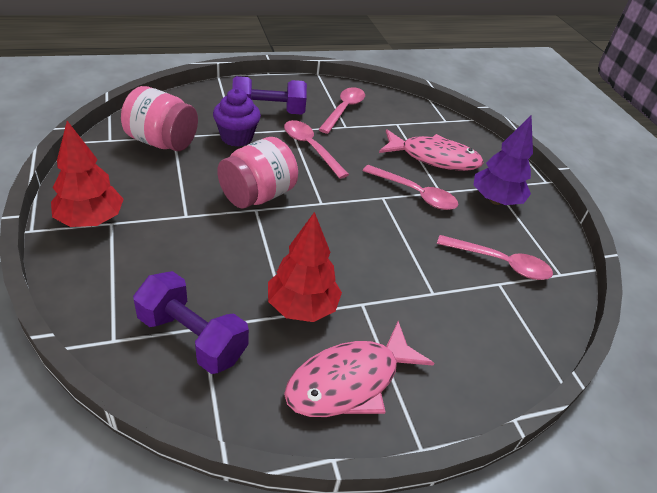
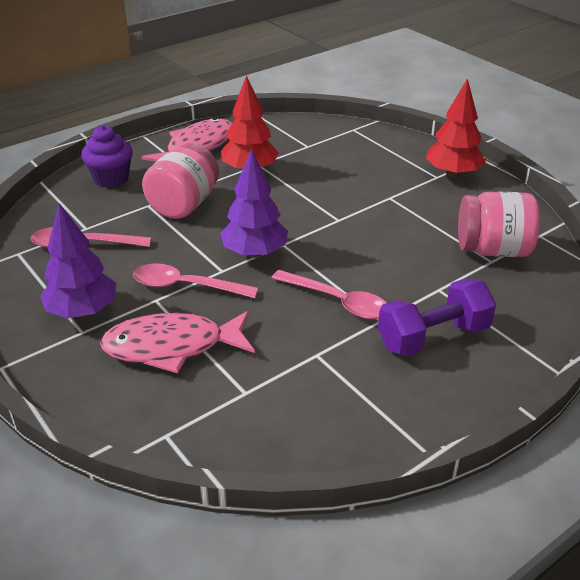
camera: 165 degrees right, 5 degrees down
purple dumbbell [133,271,249,374] -> none
purple cupcake [213,88,261,147] -> purple cupcake moved to [81,125,133,188]
pink jar [217,137,298,209] -> pink jar moved to [142,143,219,219]
pink spoon [318,87,365,134] -> none
none -> purple tree [220,149,288,258]

